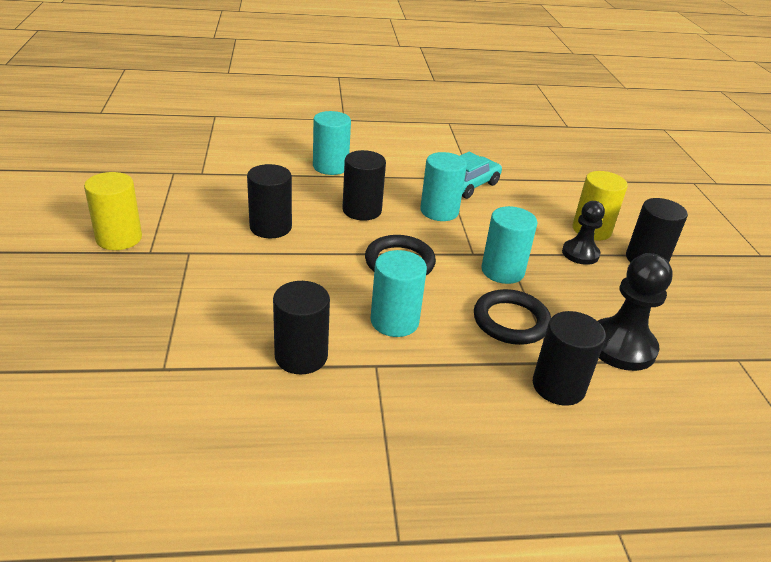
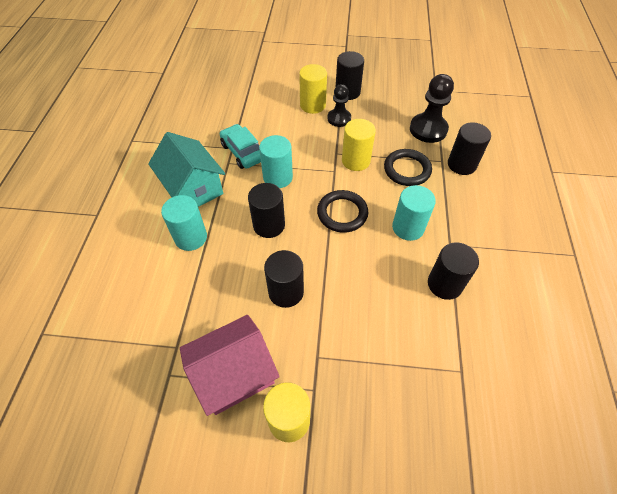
camera: 75 degrees left, 20 degrees up
turquoise cylinder [481,206,537,284] -> yellow cylinder [342,119,376,171]
none -> turquoise house [148,132,225,207]
none -> pink house [180,315,280,416]

